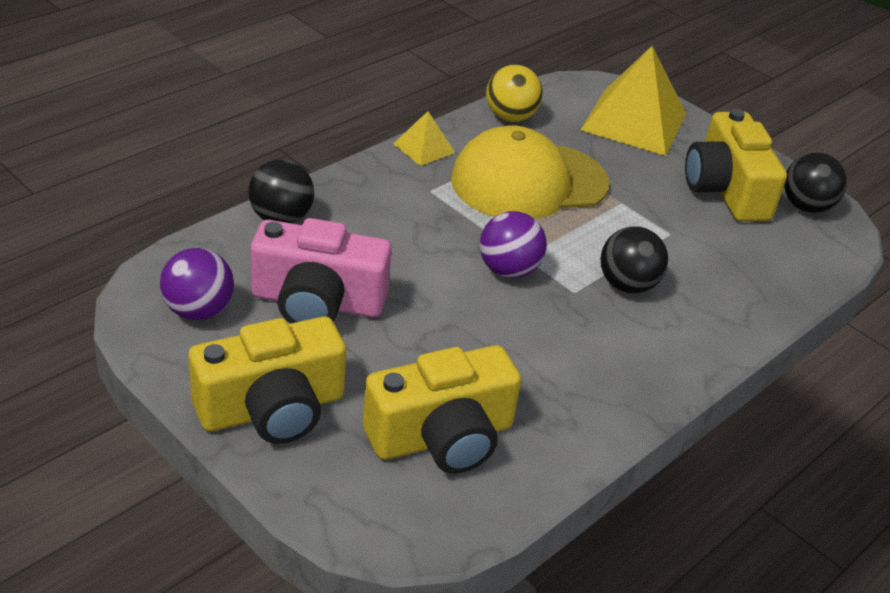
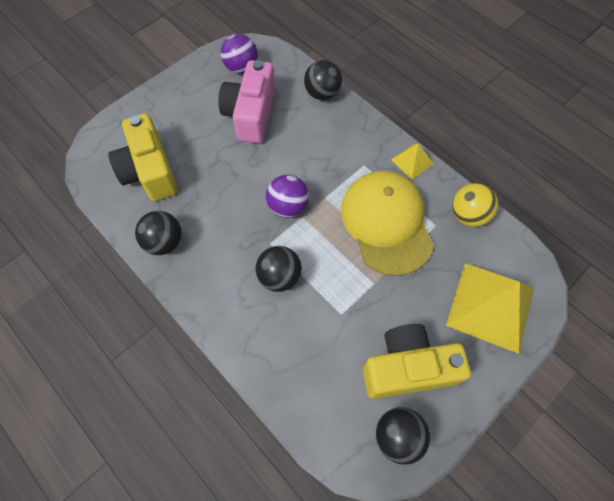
camera: 95 degrees right, 25 degrees up
yellow camera [189,316,346,444] -> none
none -> black ball [135,211,182,255]

